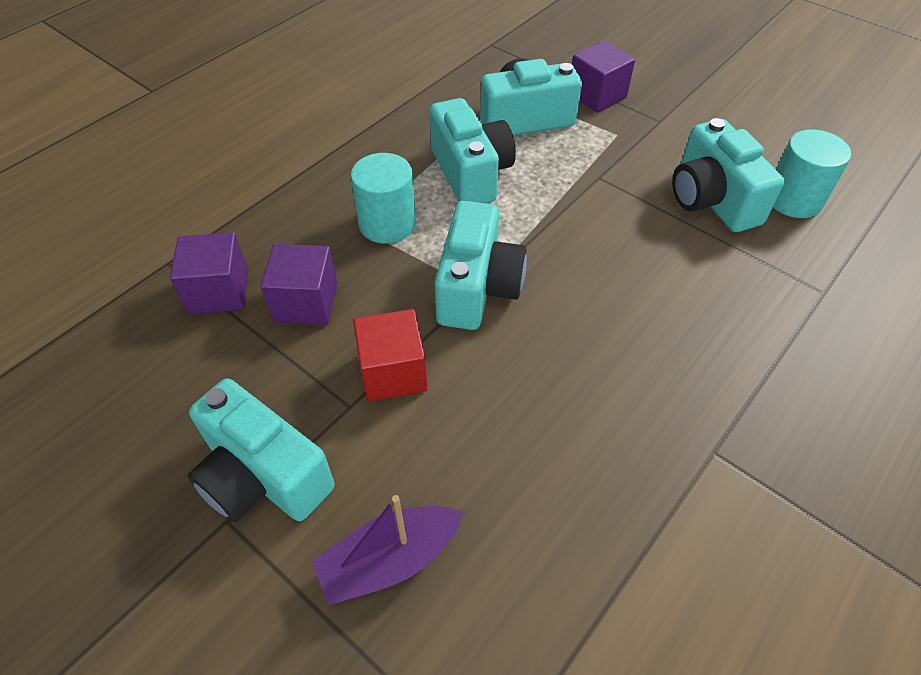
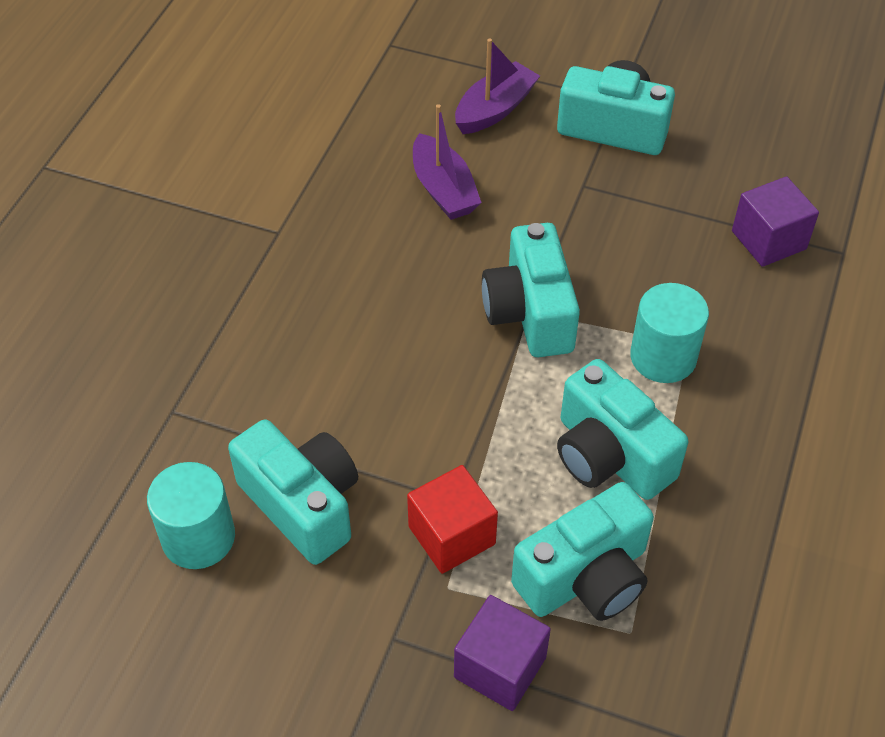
camera: 160 degrees right, 0 degrees up
purple cube [260,244,337,325] -> none
red cube [353,309,427,401] -> red cube moved to [407,465,498,574]
none -> purple boat [413,104,482,220]

